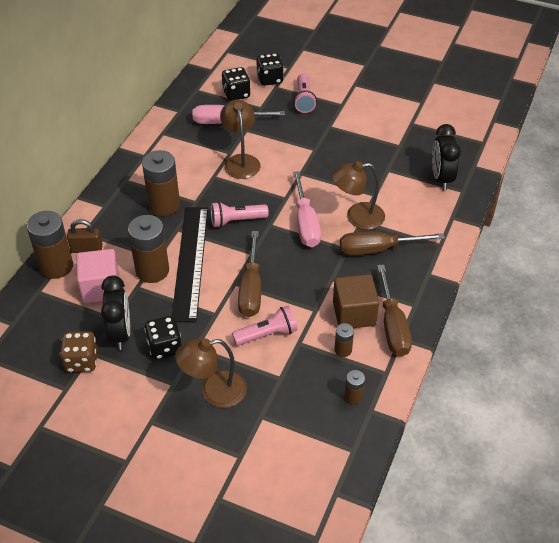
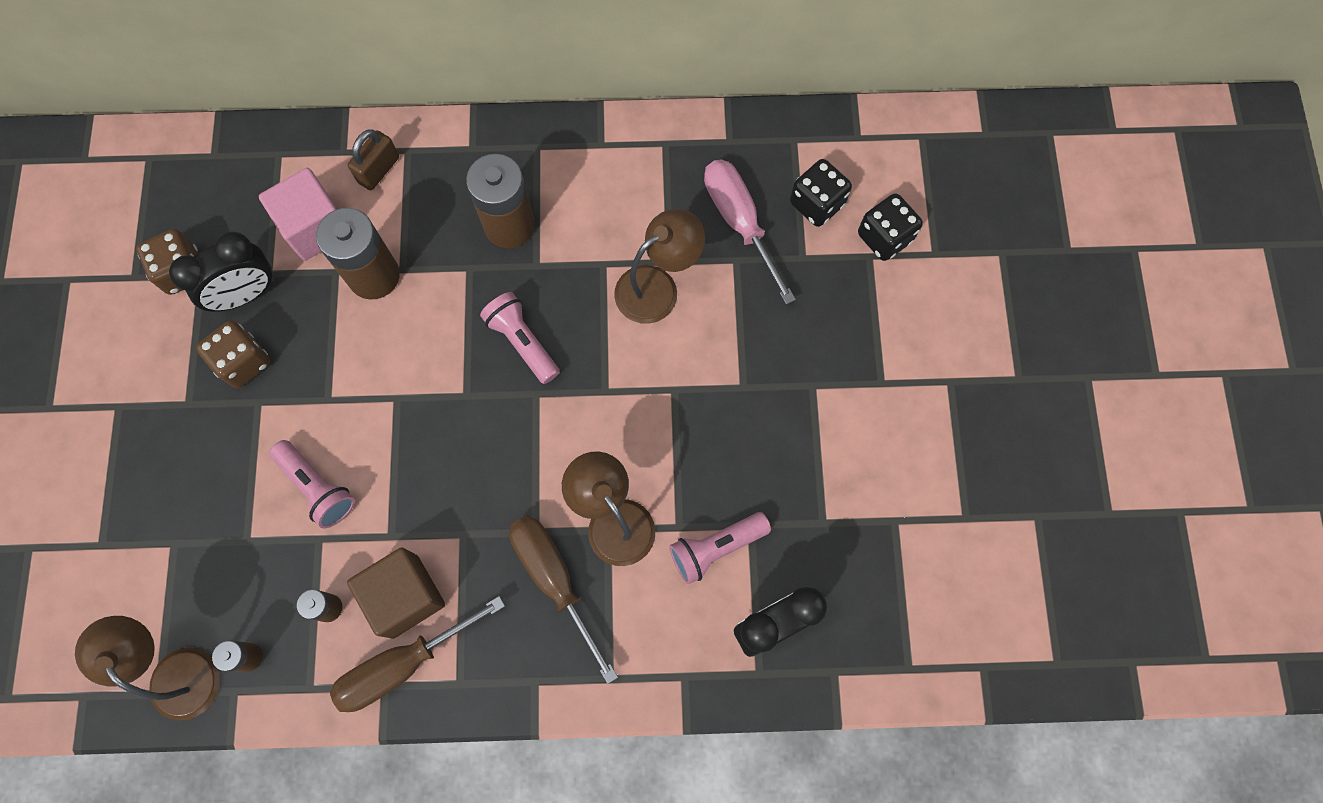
camera: 65 degrees right, 25 degrees up
brown battery [27,211,73,279] -> none
brown padlock [67,219,103,253] -> brown padlock turned 60 degrees clockwise [348,129,399,190]
black dice [144,316,182,360] -> brown dice [196,320,270,388]
black ruler [172,207,208,322] -> none
brown lamp [175,338,247,408] -> brown lamp moved to [75,616,220,721]
brown screwdriver [238,231,261,317] -> none
pink screwdriver [293,171,321,247] -> none
pink flashlight [294,74,317,113] -> pink flashlight moved to [669,512,771,584]

